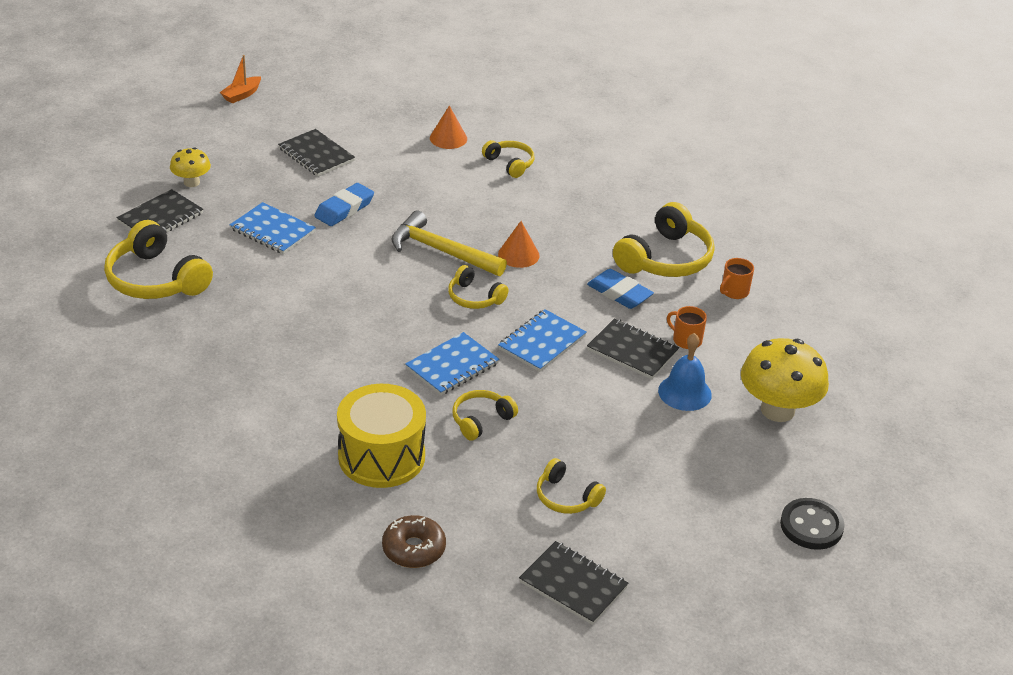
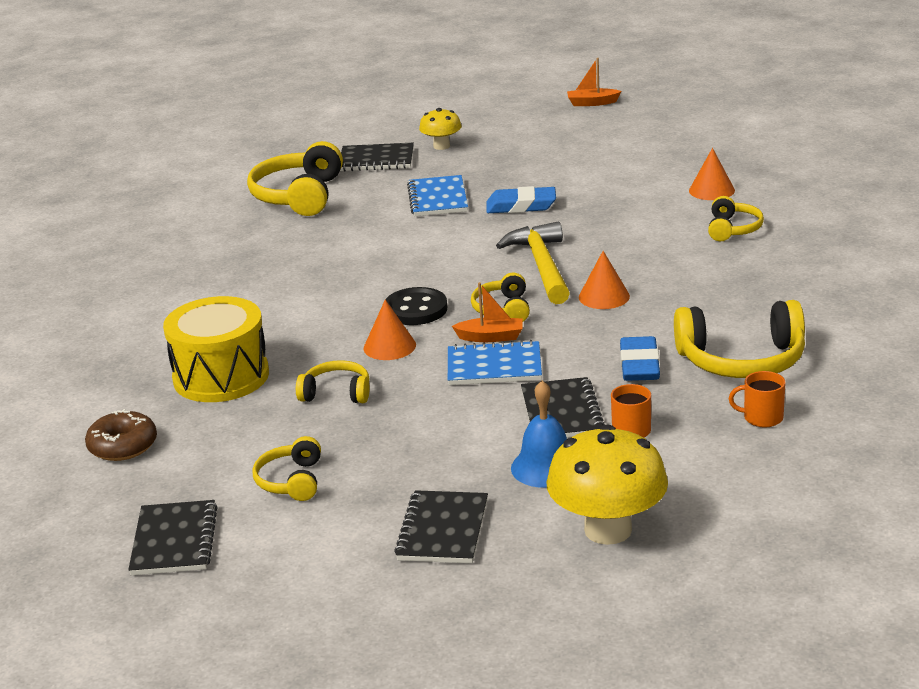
camera: 55 degrees right, 10 degrees down
black notebook [278,129,355,177] -> black notebook moved to [394,490,488,563]
blue notebook [405,332,499,395] -> orange cone [363,300,416,360]
black button [780,498,845,550] -> black button moved to [385,287,447,325]
none -> orange boat [452,282,523,342]

